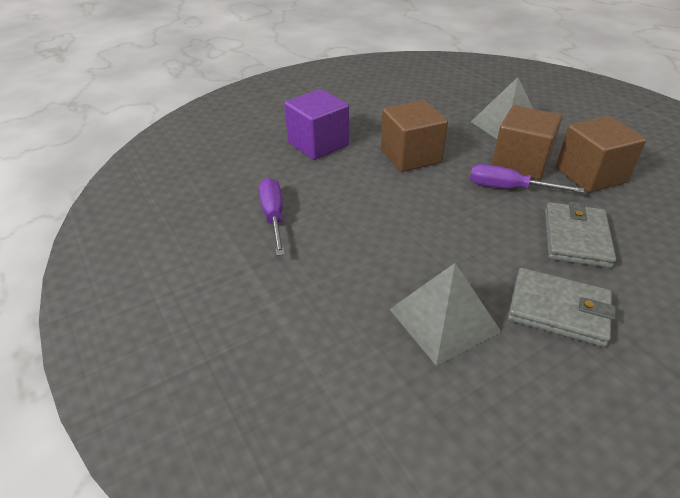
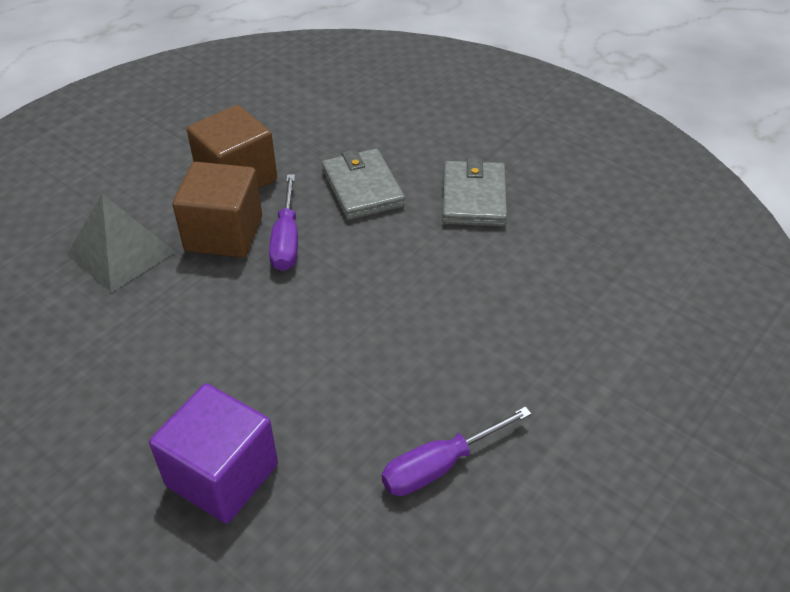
camera: 110 degrees left, 5 degrees up
brown cube [381,100,448,172] -> none
grey pyramid [390,263,501,366] -> none
grey wallet [545,201,616,268] -> grey wallet turned 75 degrees clockwise [322,149,405,220]

